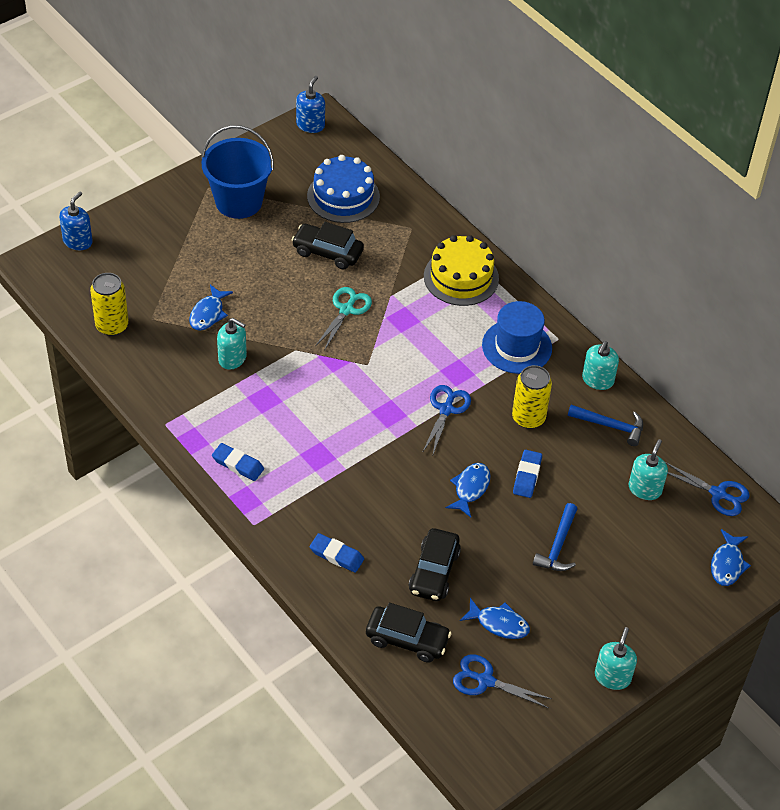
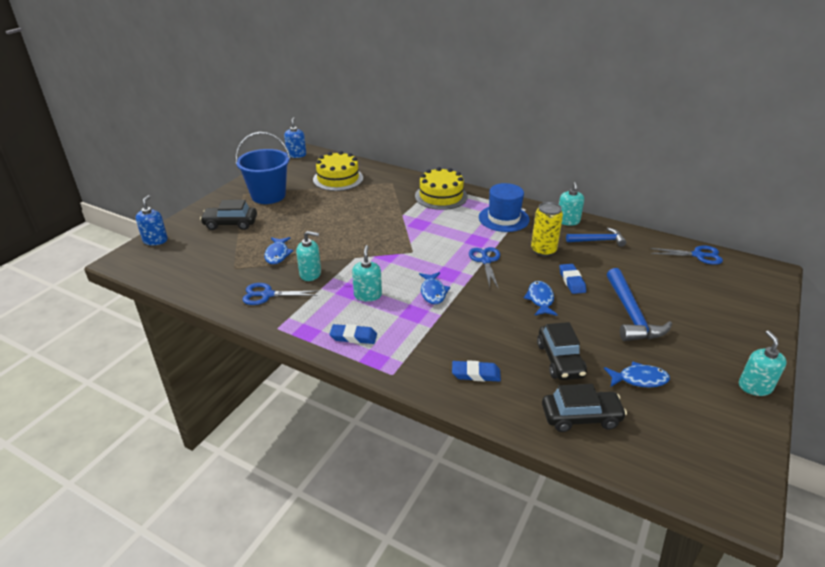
camera: 20 degrees left, 15 degrees down
yellow can [90,273,129,336] -> none
black car [292,222,364,270] -> black car moved to [200,200,257,230]
blue cake [307,155,380,223] -> yellow cake [313,151,363,191]
turquoise scissors [315,287,372,351] -> none
blue scissors [453,654,552,708] -> blue scissors moved to [242,283,318,305]
blue hammer [533,503,577,571] -> blue hammer [607,268,672,341], size x1.55
turquoise soap dispenser [629,439,668,500] -> turquoise soap dispenser moved to [352,245,382,302]
blue fish [711,529,751,586] -> blue fish moved to [419,272,450,304]

